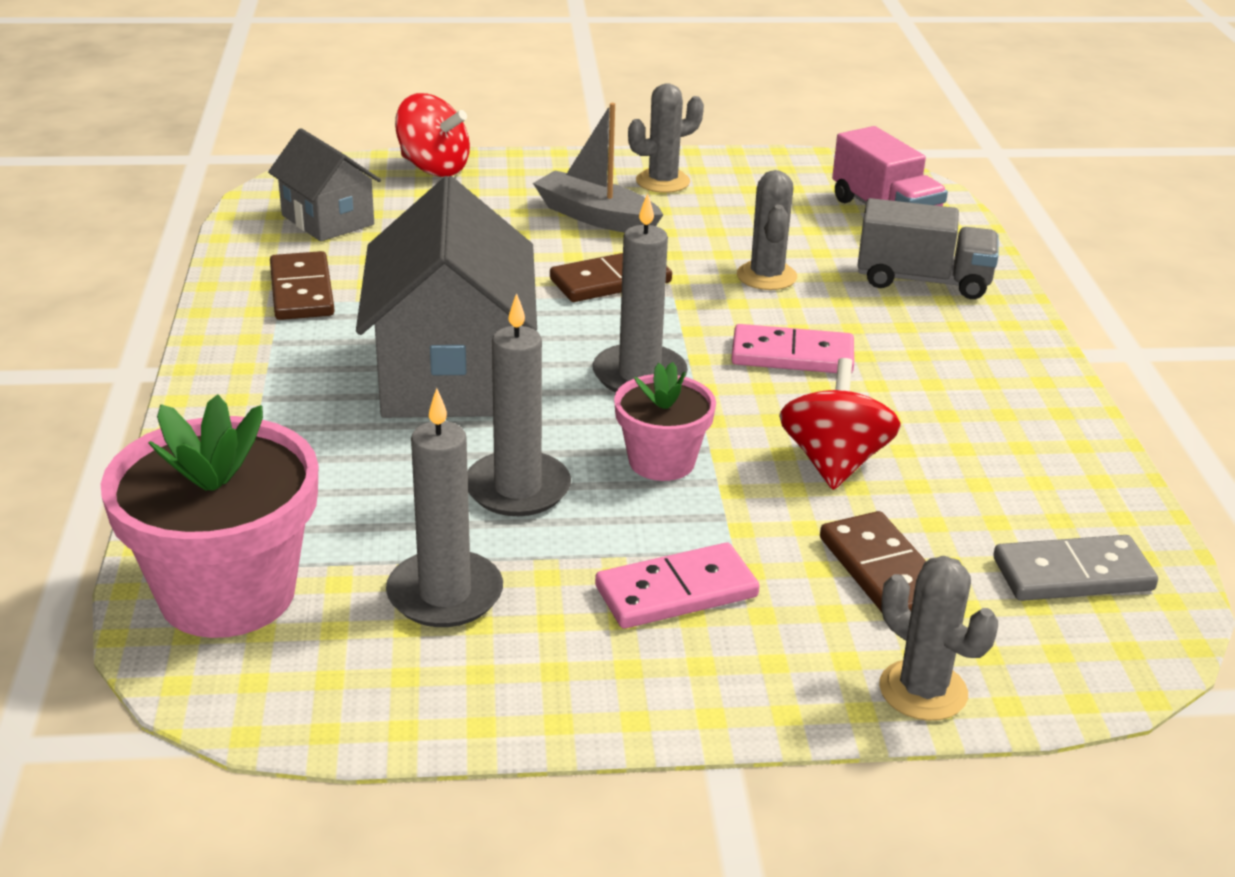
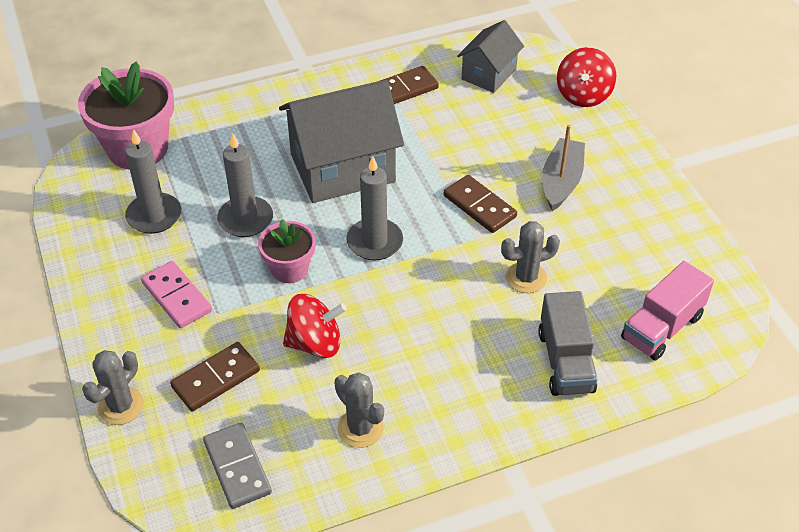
camera: 75 degrees right, 15 degrees up
grey cactus [628,83,704,193] -> grey cactus moved to [334,372,384,448]
pink domino [731,324,854,373] -> none

